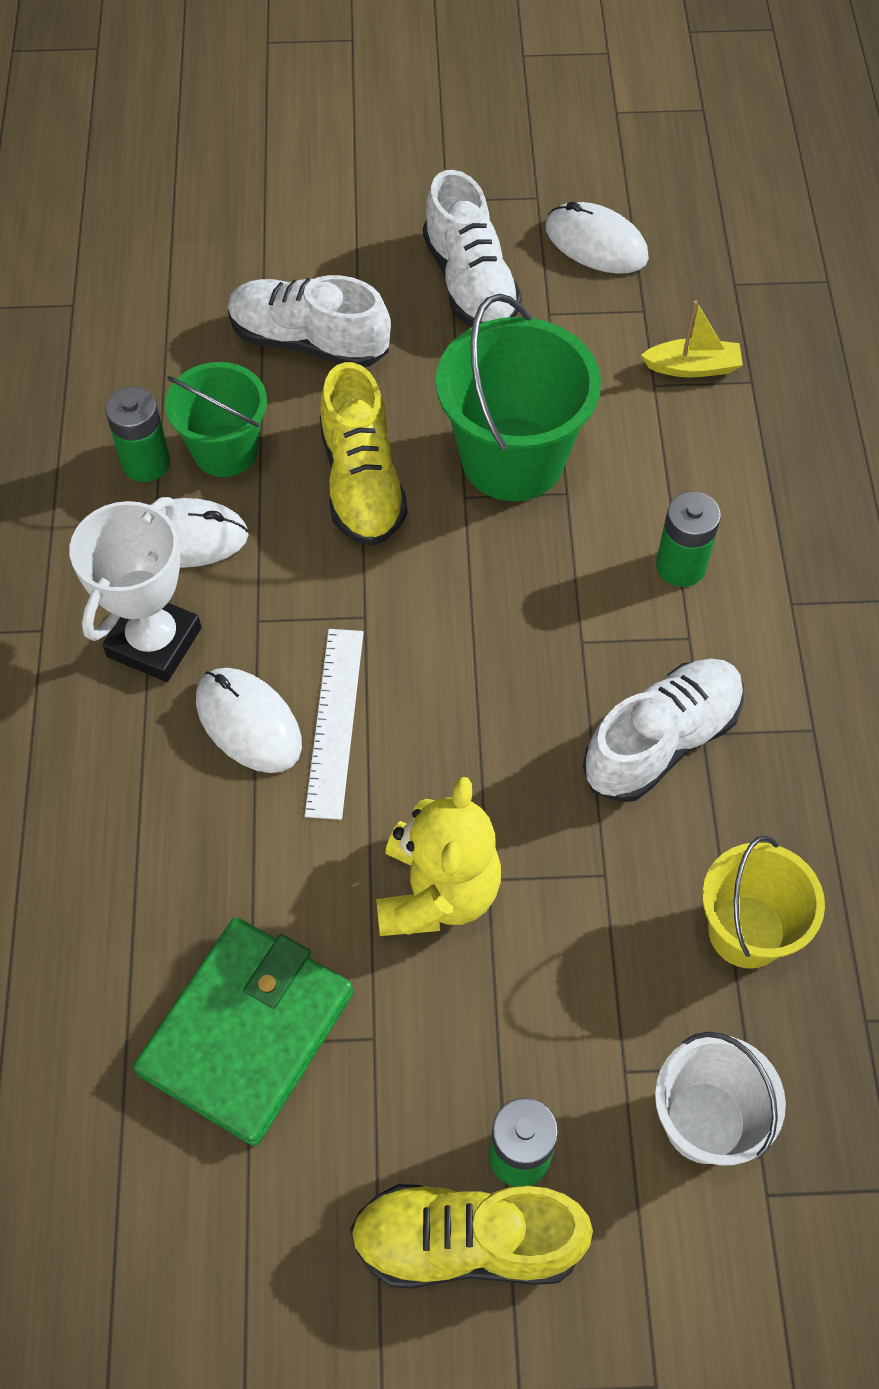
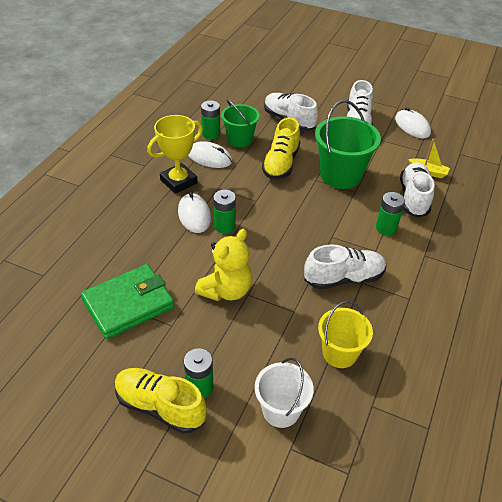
camera: 25 degrees right, 15 degrees down
white trophy [69,497,202,682] -> yellow trophy [147,115,203,194]
white ruler [305,629,364,820] -> green battery [213,190,236,233]
none -> white shoe [400,162,434,217]

